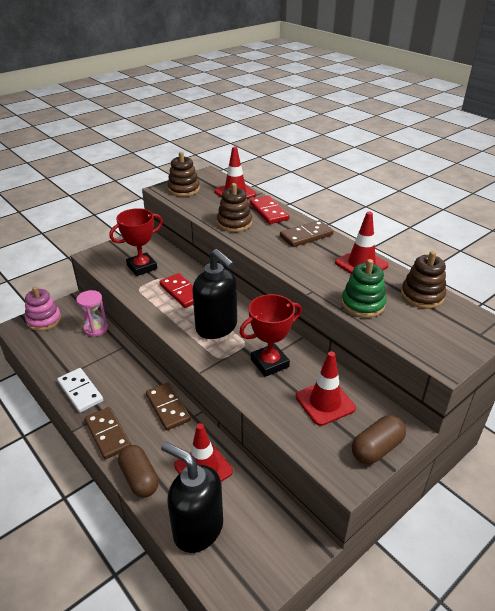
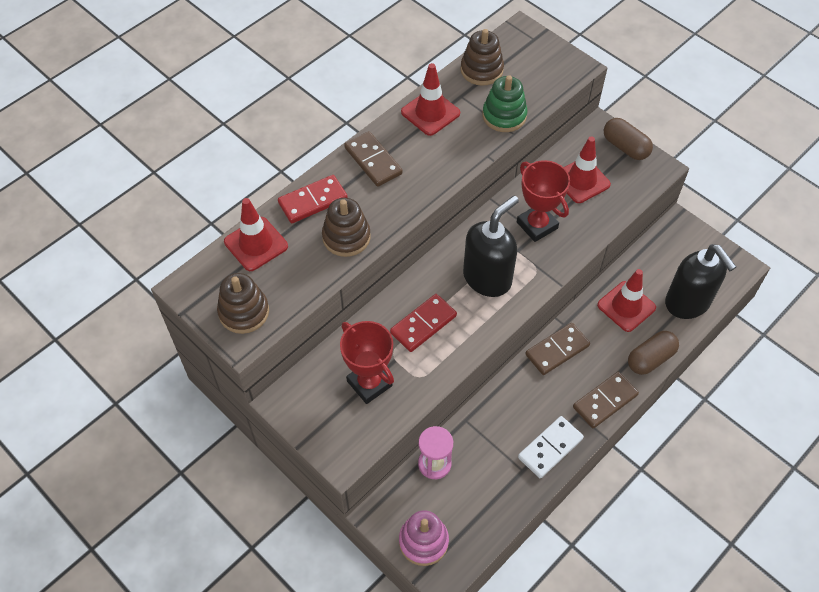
camera: 95 degrees left, 20 degrees up
black soap dispenser [161,442,223,553] -> black soap dispenser turned 60 degrees counterclockwise [665,244,736,319]

